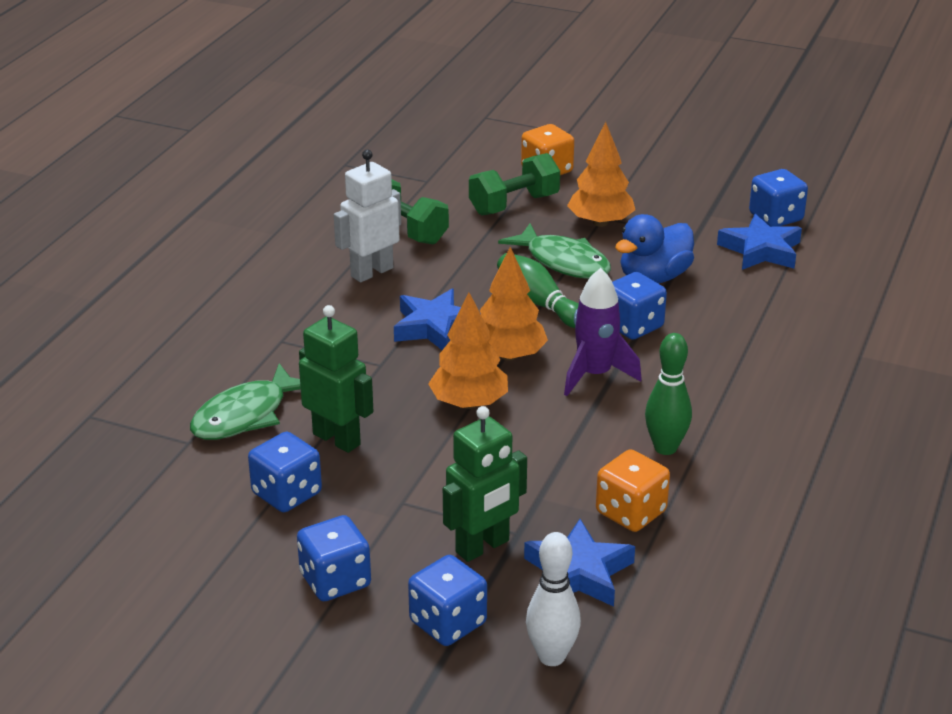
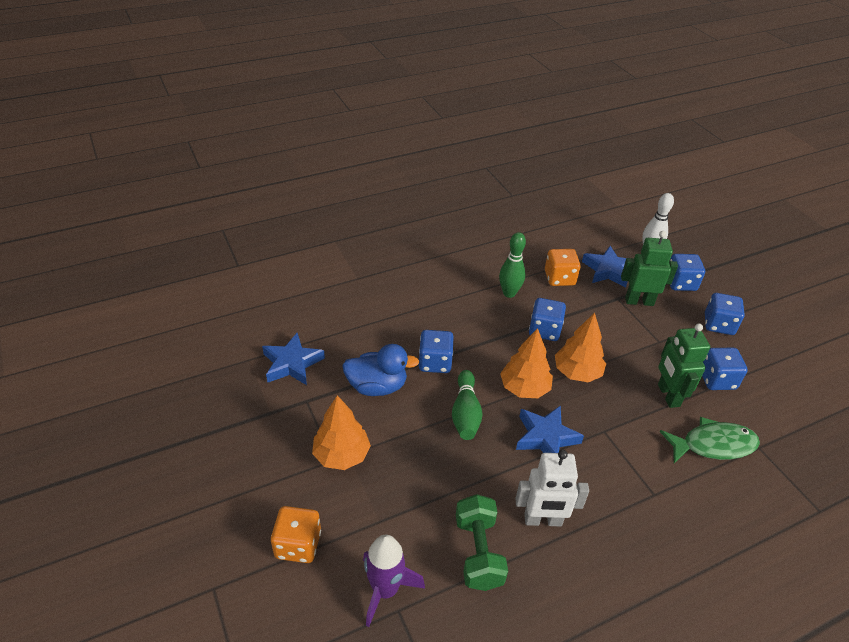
camera: 140 degrees left, 10 degrees up
green dumbbell [469,153,560,215] -> none
green fish [498,223,611,279] -> none
purple rocket [564,268,642,396] -> purple rocket moved to [363,535,425,627]
blue dice [749,169,808,227] -> blue dice moved to [529,298,566,341]

